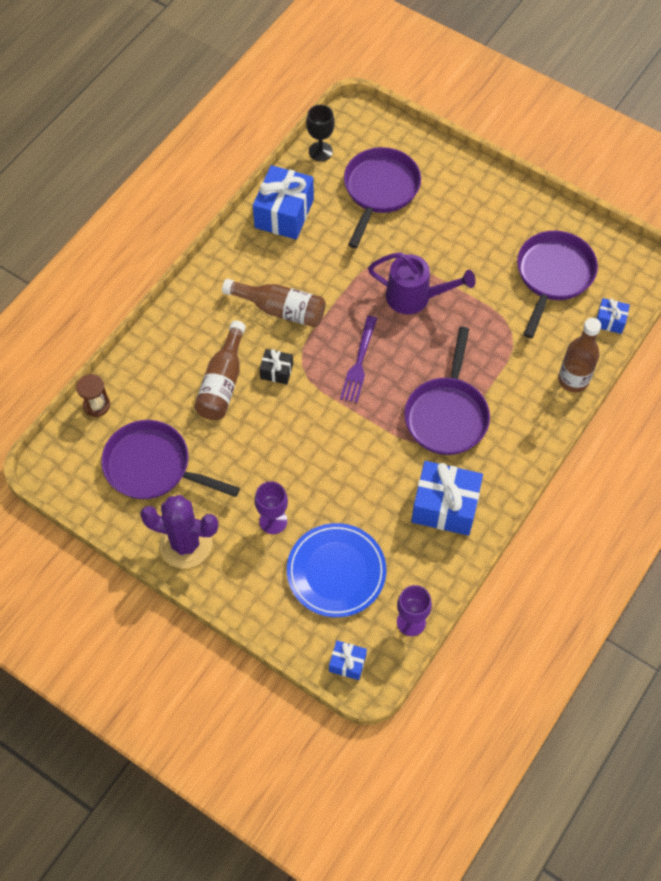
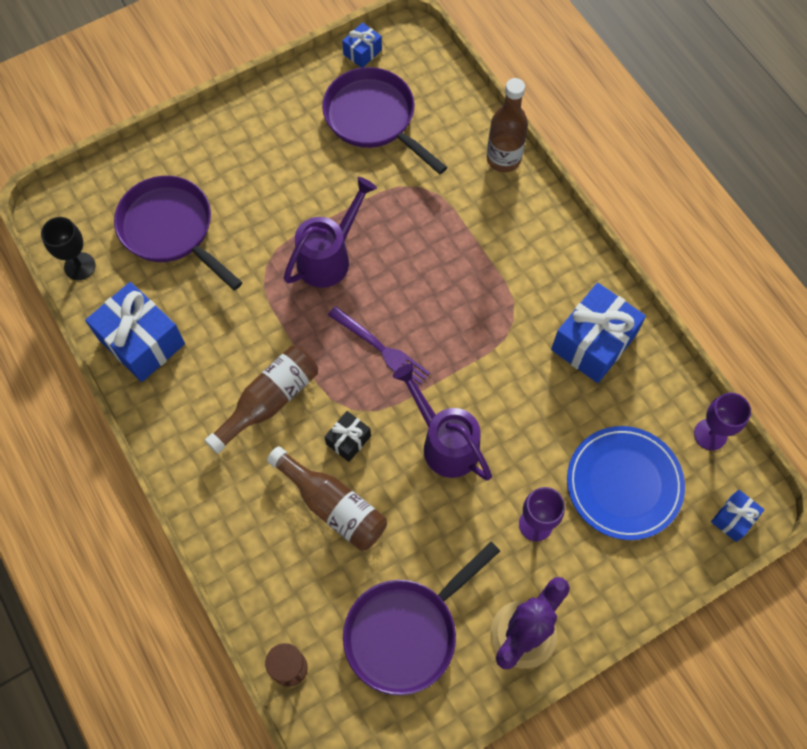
camera: 65 degrees left, 5 degrees up
purple pan [404,327,490,455] -> none
blue gift [596,298,630,334] -> blue gift moved to [342,22,382,68]
none -> purple watering can [393,363,492,480]

